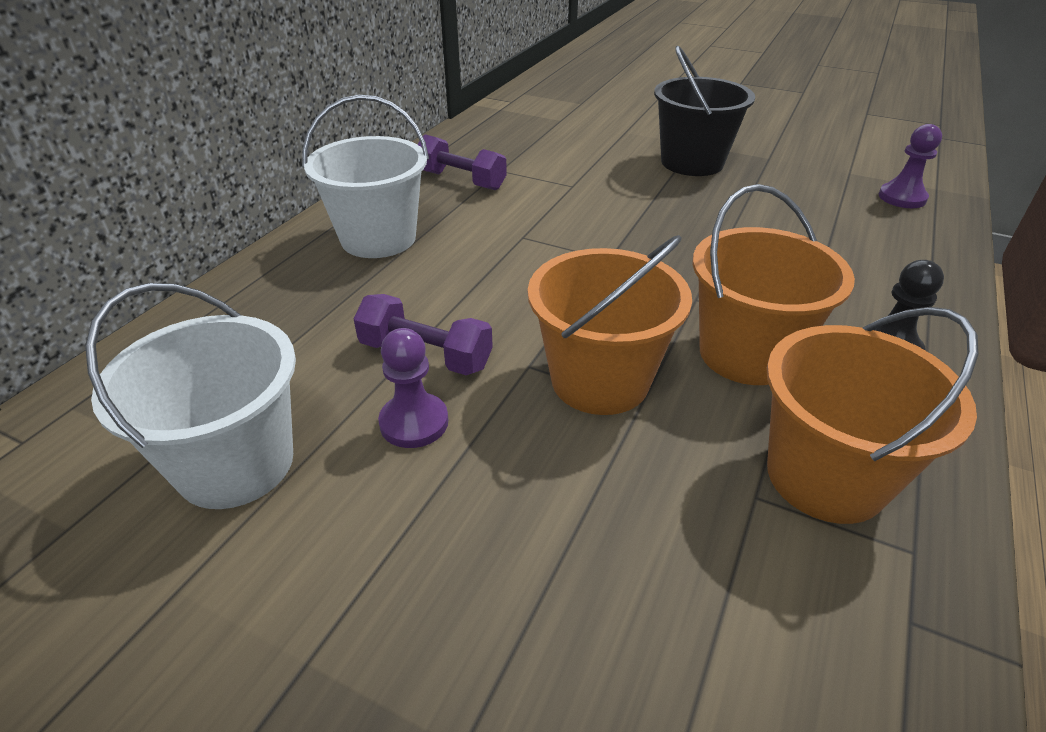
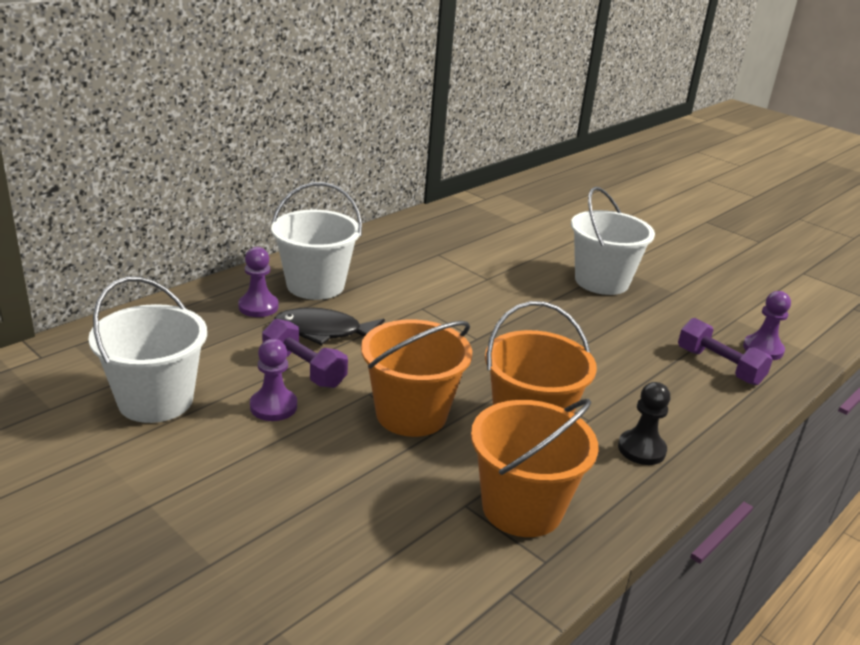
camera: 15 degrees right, 10 degrees down
purple dumbbell [417,134,507,190] -> purple dumbbell moved to [678,318,773,385]
black bucket [654,45,755,176] -> white bucket [571,187,655,295]
none -> purple pawn [238,247,278,317]
none -> black fish [274,307,385,345]

